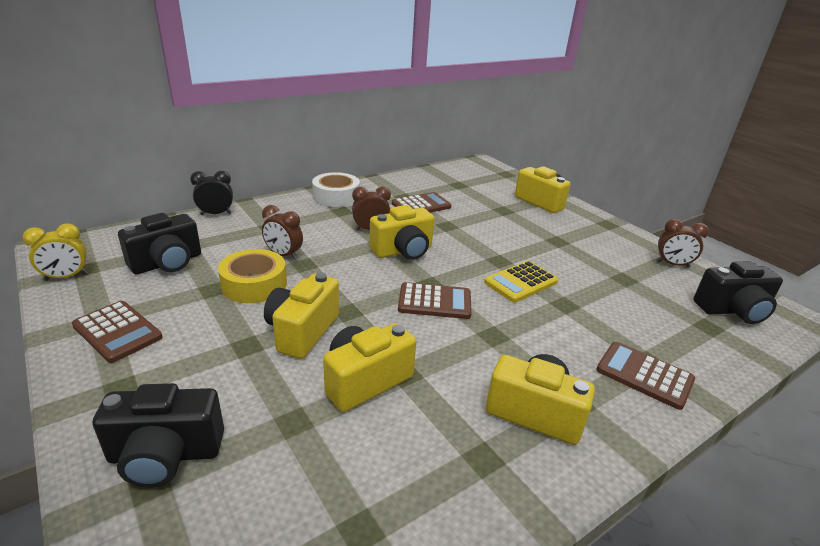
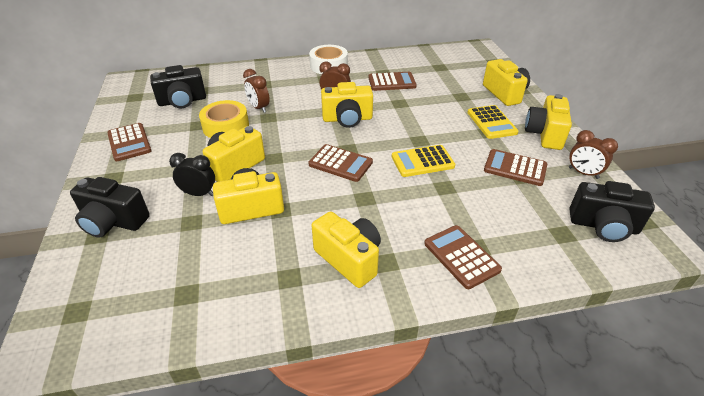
camera: 25 degrees right, 10 degrees up
yellow clock [22,224,88,281] -> none
black clock [190,171,233,215] -> black clock moved to [169,153,215,196]
none -> yellow calculator [467,105,518,139]
none -> brown calculator [484,149,547,186]
none -> yellow camera [525,94,572,150]

